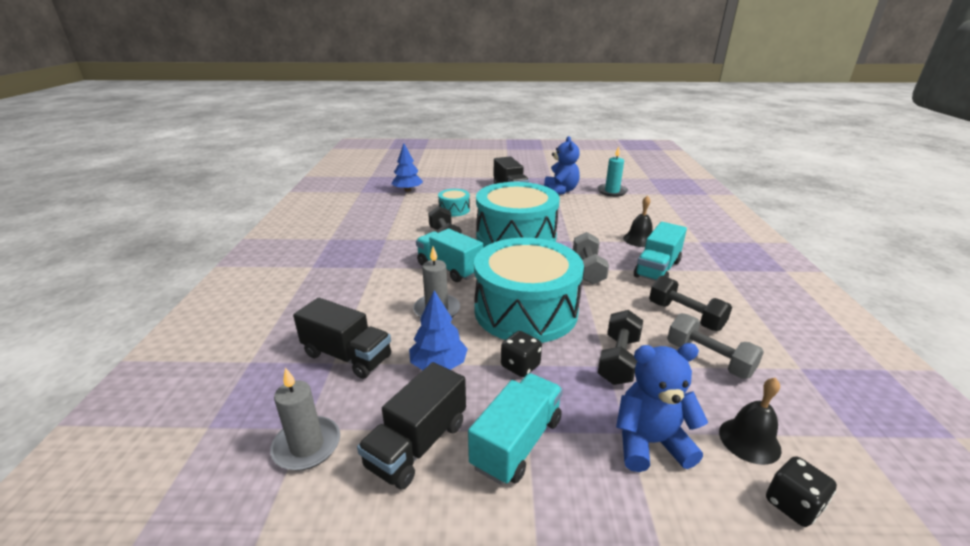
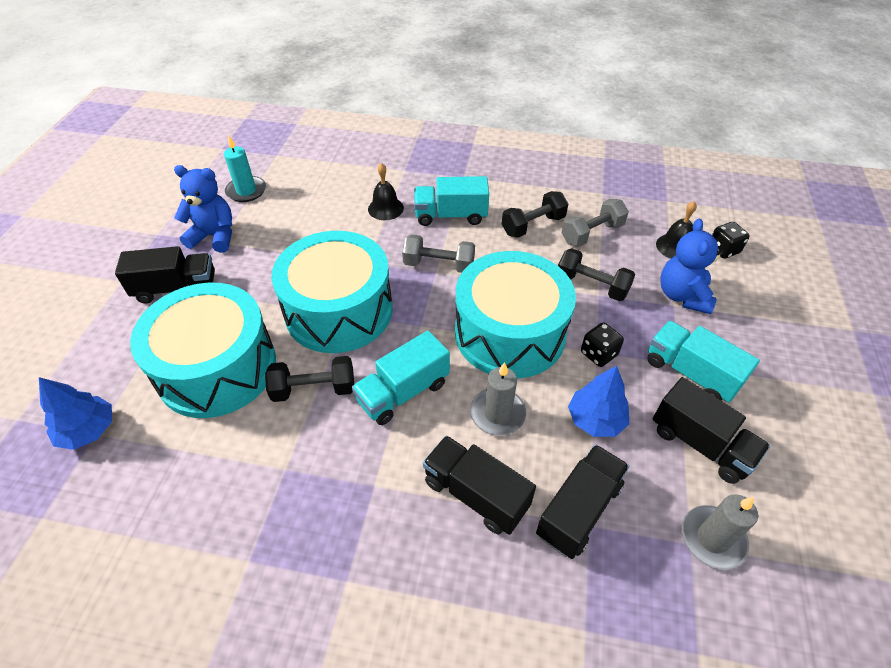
camera: 80 degrees left, 20 degrees up
turquoise drum [438,189,470,217] -> turquoise drum [130,283,276,418], size x2.30
turquoise truck [634,222,687,281] -> turquoise truck turned 135 degrees clockwise [414,176,489,226]
none -> black truck [423,435,536,535]

